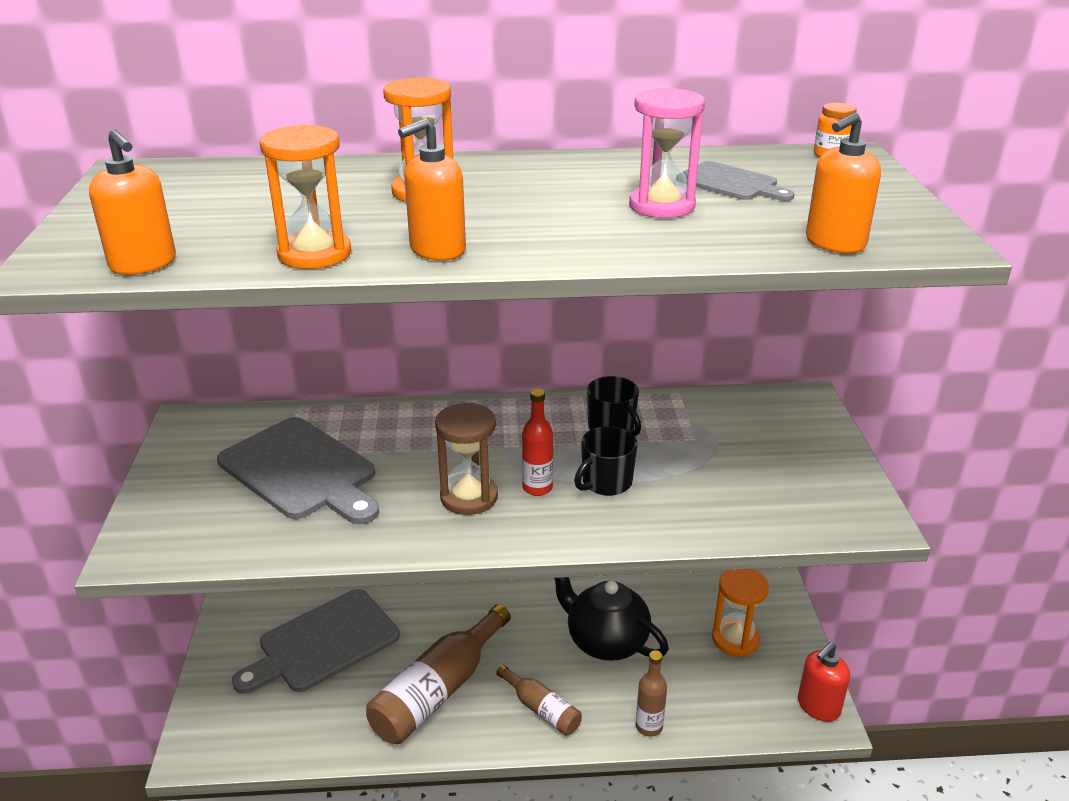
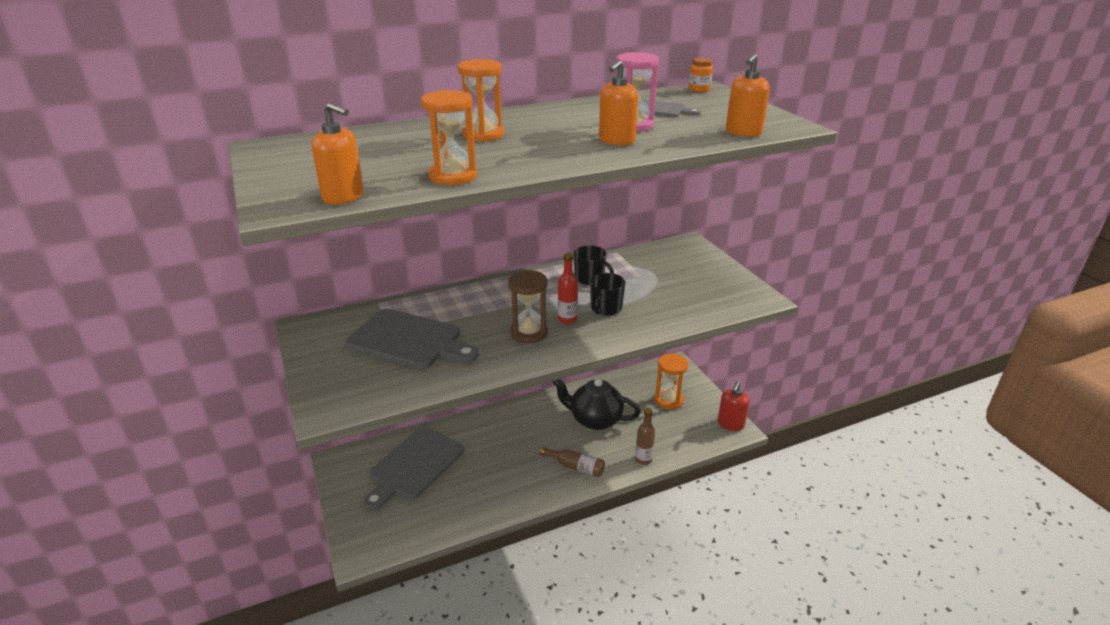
camera: 20 degrees left, 0 degrees up
brown bottle [366,604,511,744] -> none
orange soap dispenser [398,118,466,261] -> orange soap dispenser moved to [599,60,638,146]

